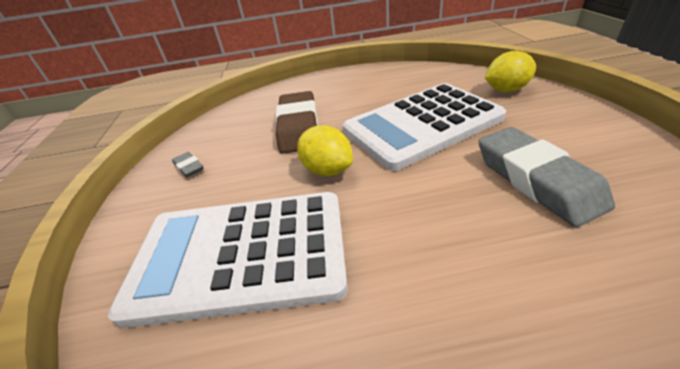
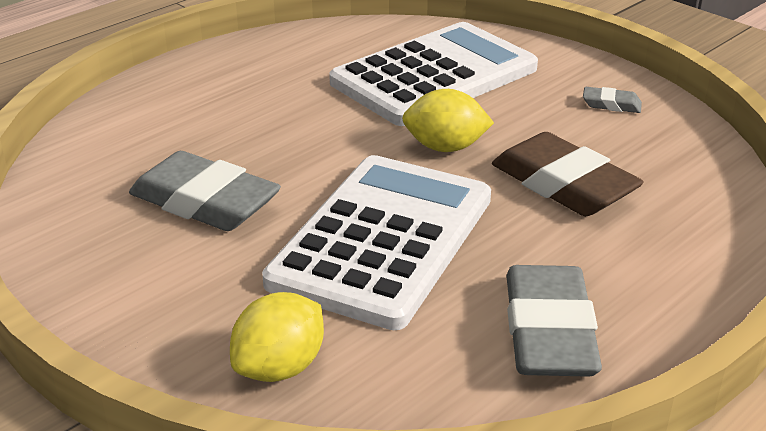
camera: 140 degrees right, 5 degrees down
none -> grey eraser [506,265,602,377]

